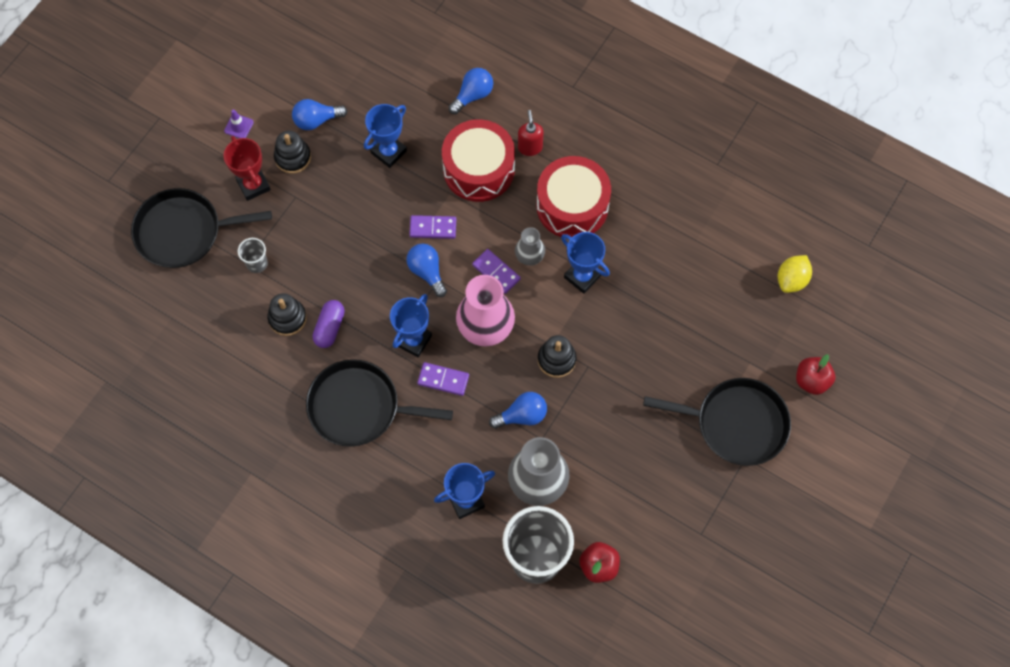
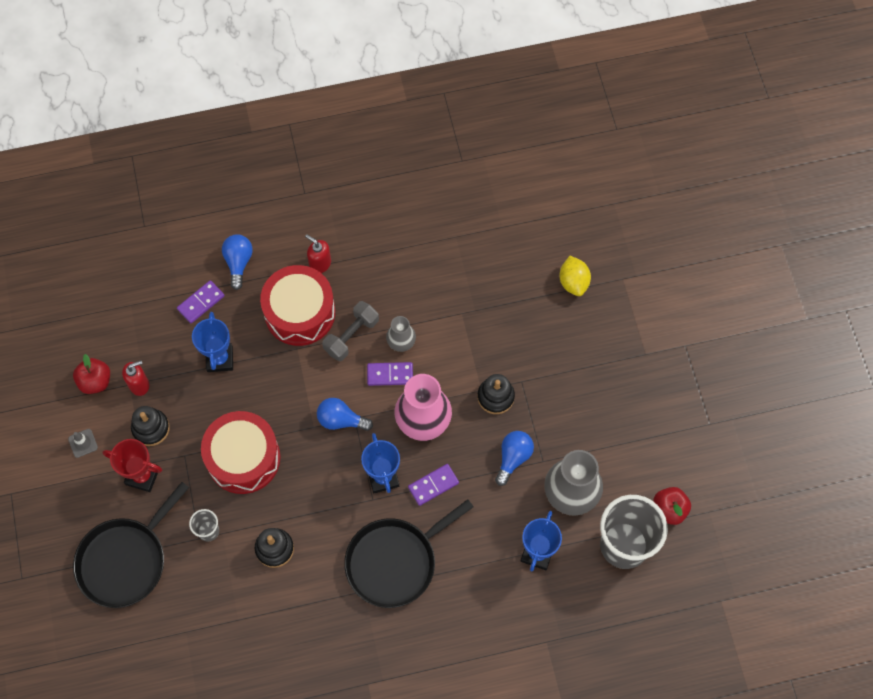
camera: 45 degrees left, 0 degrees up
purple traffic cone [224,109,254,138] -> grey traffic cone [68,429,98,458]
blue light bulb [292,99,347,130] -> red soap dispenser [122,360,149,396]
purple capsule [313,300,345,348] -> none
purple domino [409,215,456,239] -> purple domino moved to [177,280,225,323]
red drum [536,156,611,237] -> red drum moved to [201,411,281,494]
blue trophy [561,232,610,294] -> none
black pan [643,378,791,466] -> none
yellow lemon [778,255,812,293] -> yellow lemon moved to [560,256,591,296]
red apple [796,354,835,395] -> red apple moved to [73,354,110,394]
none -> grey dumbbell [322,301,379,361]

